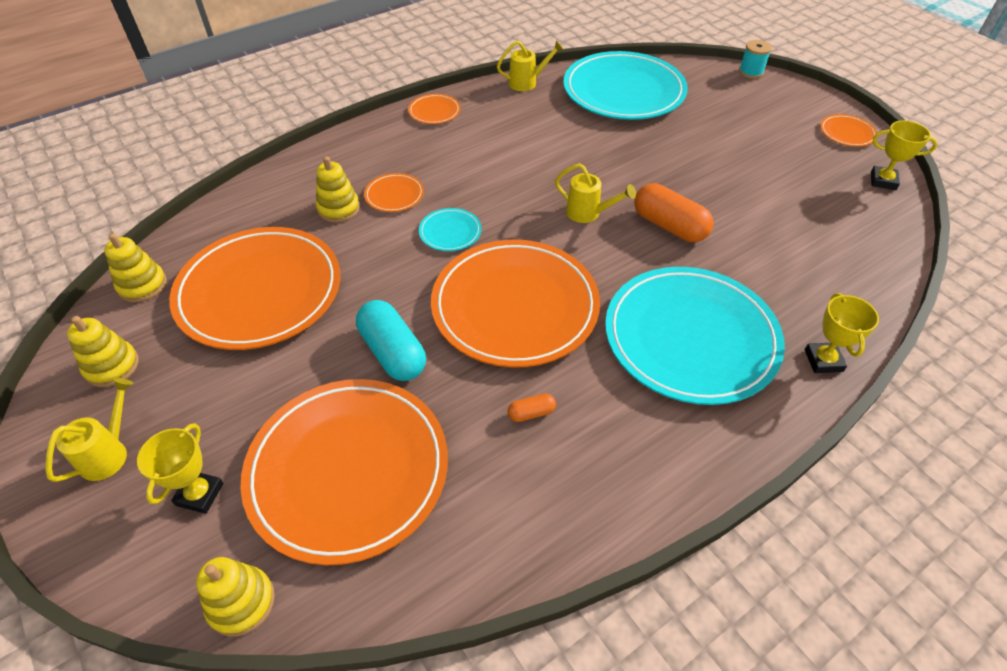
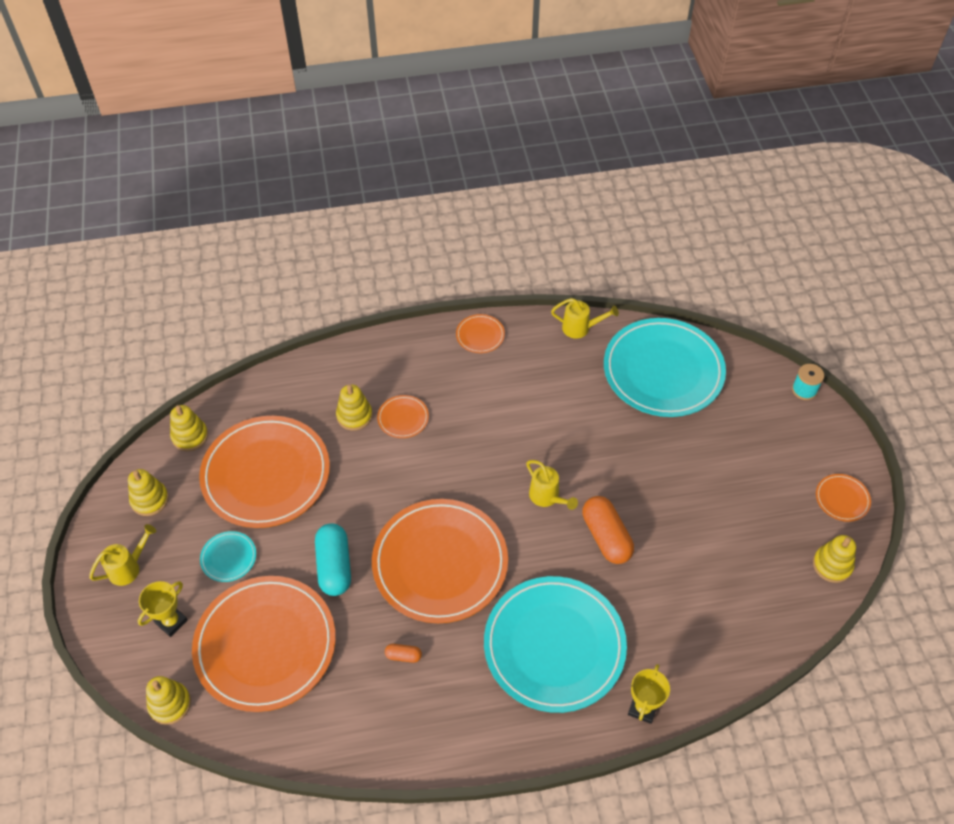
camera: 25 degrees right, 5 degrees up
turquoise plate [419,208,482,251] -> turquoise plate moved to [200,531,256,582]
yellow trophy [871,121,937,190] -> yellow stacking toy [813,535,856,583]

